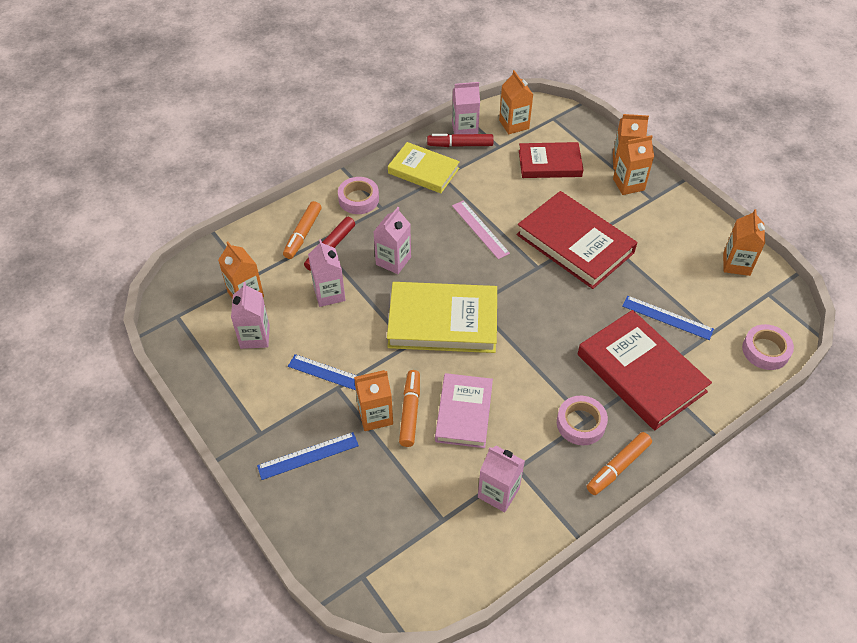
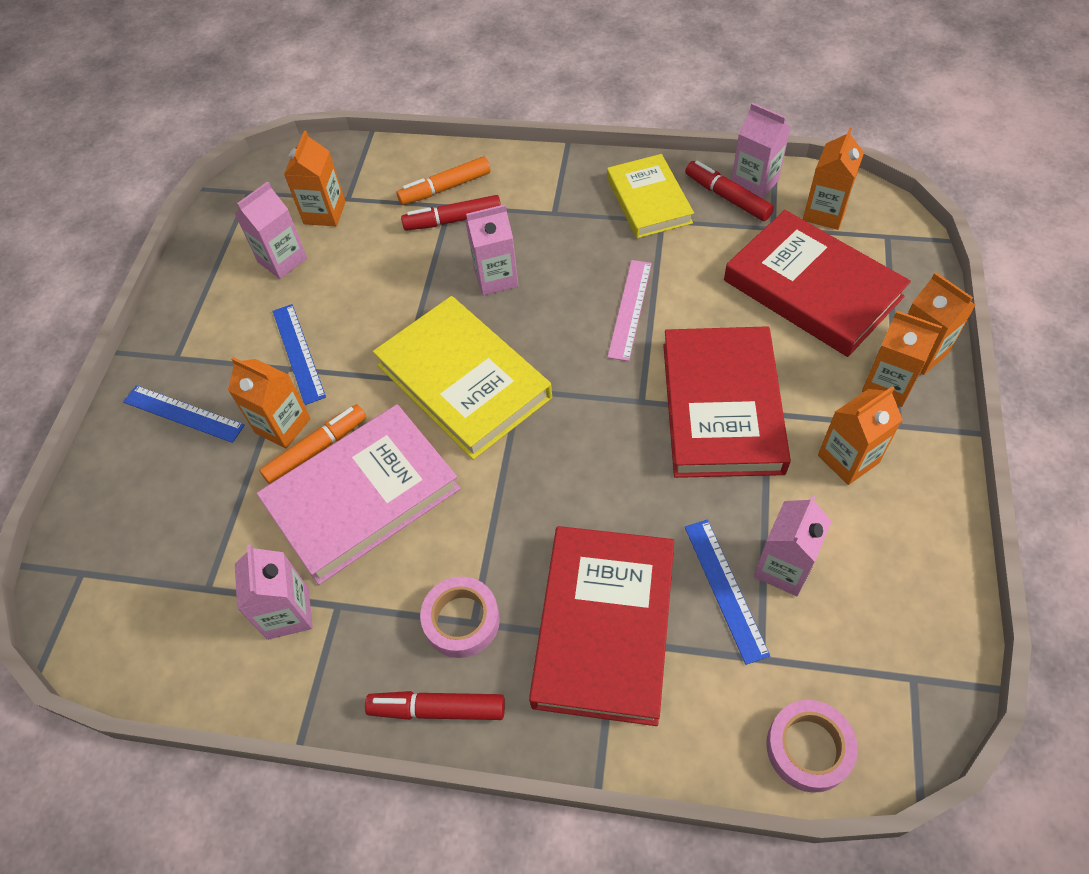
camera: 50 degrees right, 5 degrees up
pink carton [308,239,345,307] -> pink carton moved to [754,496,832,596]
pink tape [338,177,379,214] -> none
pink book [435,373,493,448] -> pink book [257,404,461,585], size x1.54
red book [519,142,584,178] -> red book [724,210,911,357], size x1.54
orange marker [587,432,652,495] -> red marker [365,691,505,720]
orange carton [723,209,765,276] -> orange carton moved to [818,386,903,485]

